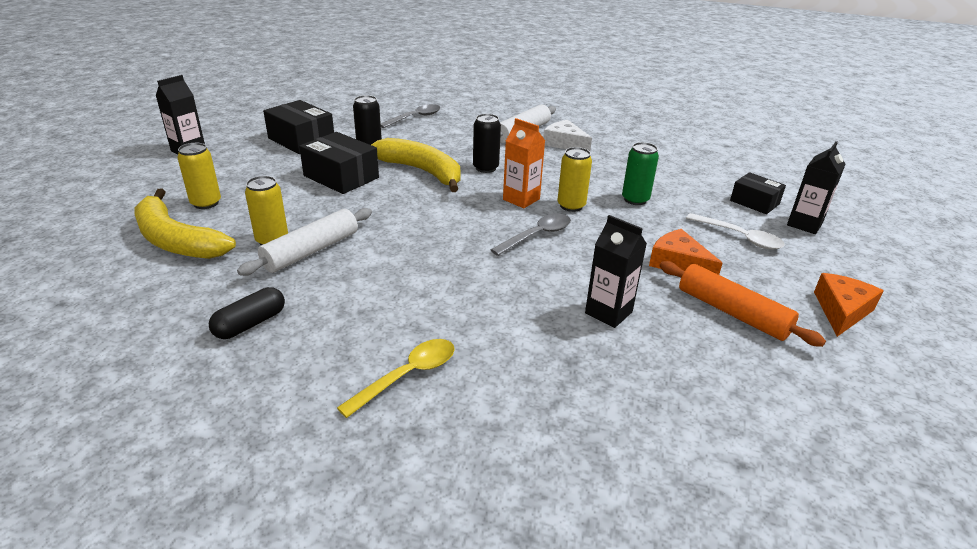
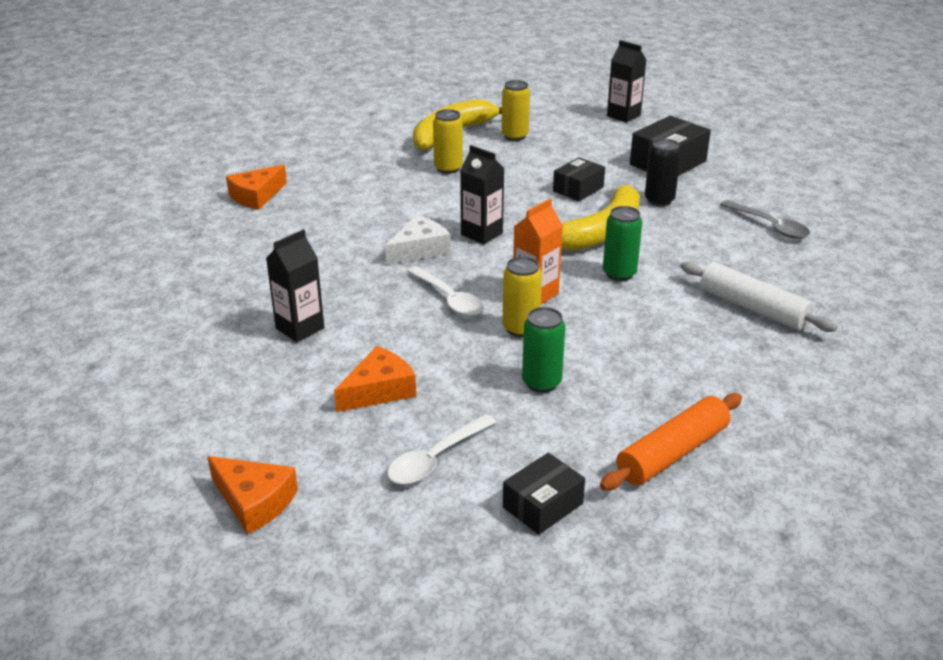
camera: 95 degrees right, 0 degrees up
black capsule [209,287,285,339] -> none
white rolling pin [237,208,372,276] -> none
black box [299,132,379,194] -> black box [553,157,605,201], size x0.64
yellow spoon [337,339,455,418] -> none
black can [473,114,501,173] -> green can [603,206,642,281]
grey spoon [490,214,571,256] -> white spoon [407,266,484,316]
white cheese [543,120,592,151] -> white cheese moved to [385,215,451,265]
orange rolling pin [660,261,826,347] -> orange rolling pin moved to [600,393,742,491]
black carton [787,141,846,234] -> black carton moved to [460,145,504,244]
none -> orange cheese [226,164,287,210]

